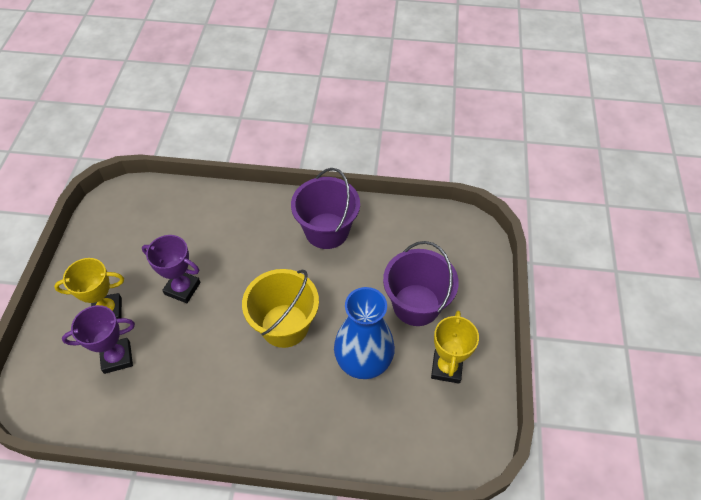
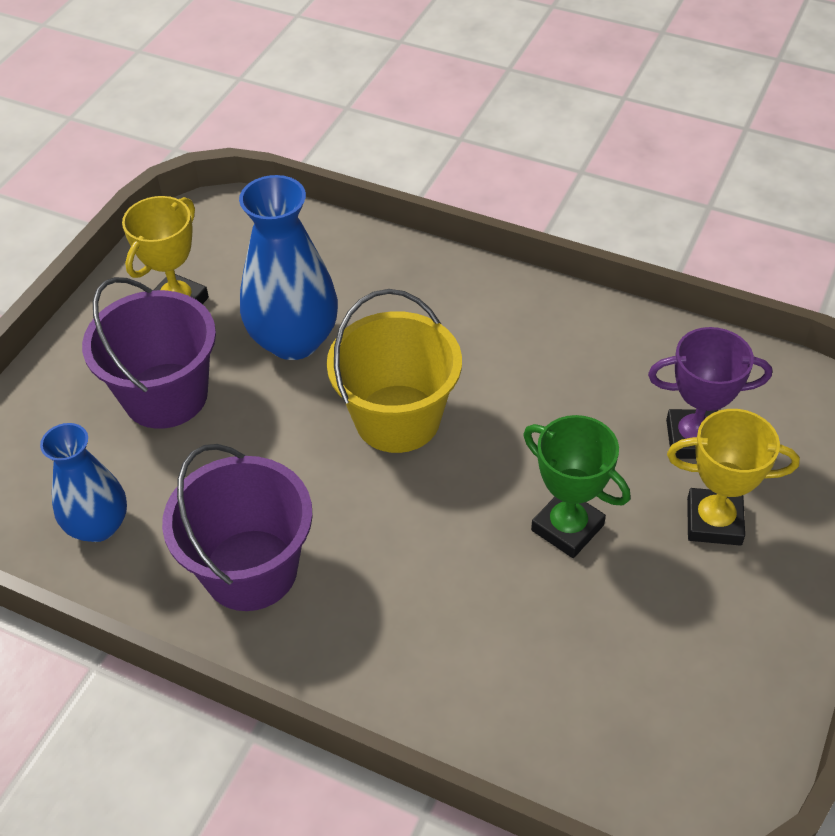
camera: 160 degrees left, 5 degrees down
purple trophy [142,235,201,303] -> green trophy [523,415,630,558]
none -> blue vase [40,423,127,542]

